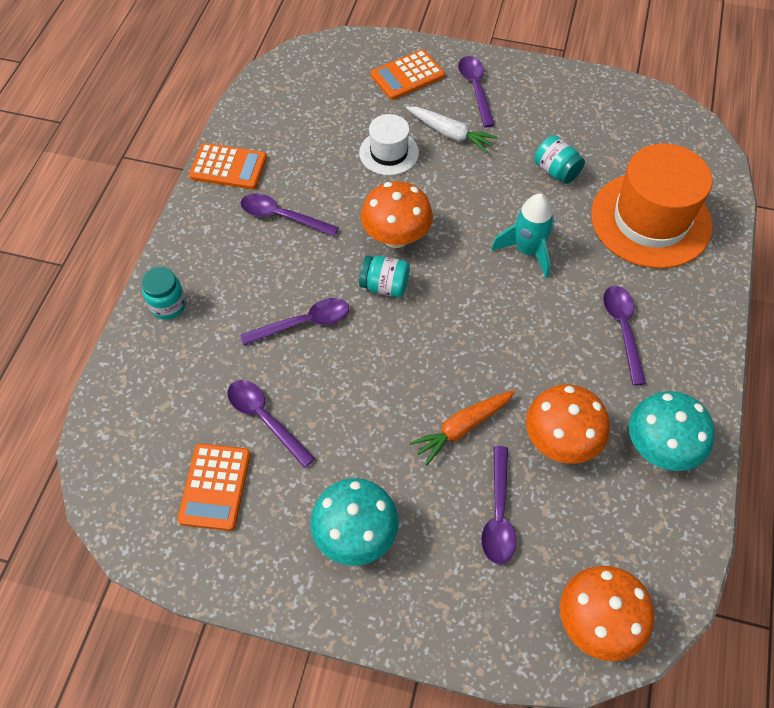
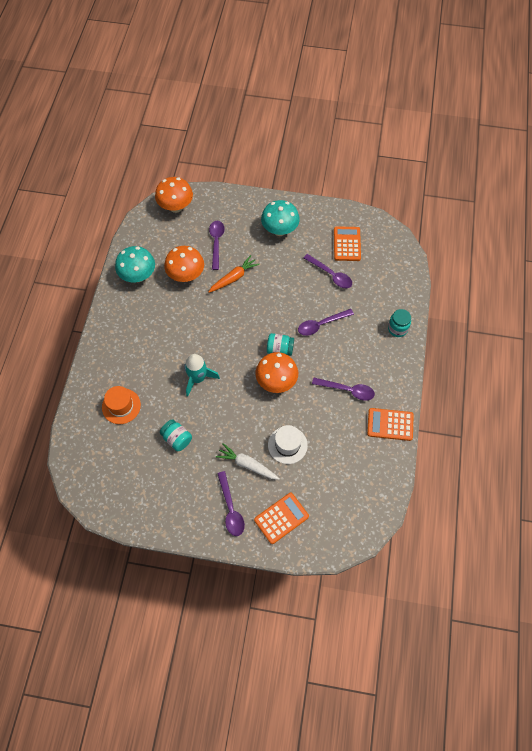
camera: 175 degrees right, 5 degrees up
orange hat [591,143,713,269] -> orange hat [102,386,141,424], size x0.52
purple spoon [603,286,646,386] -> none

